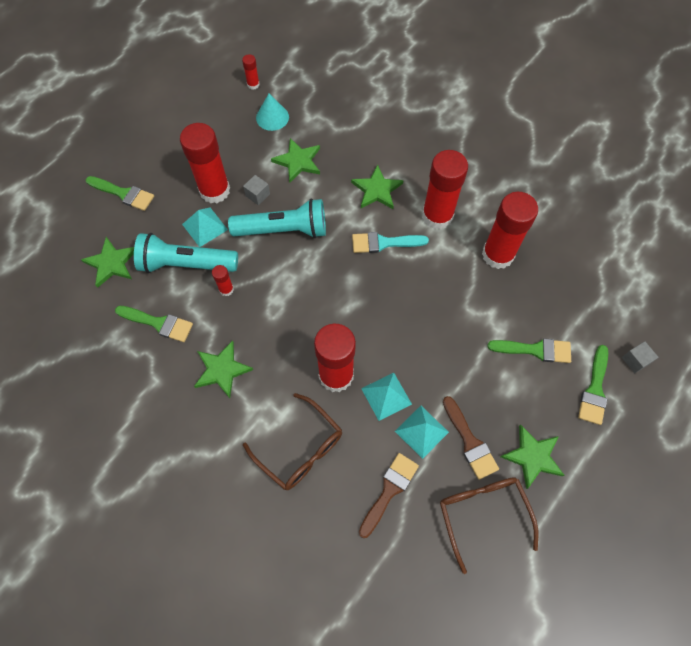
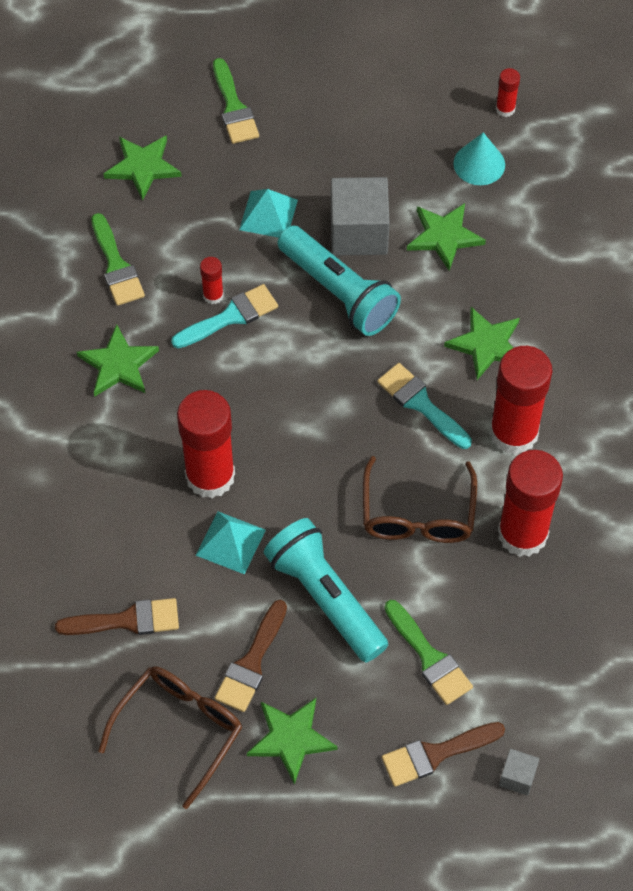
camera: 50 degrees right, 5 degrees down
turquoise flashlight [134,233,238,273] -> turquoise flashlight moved to [264,518,388,663]
red glue stick [180,123,230,203] -> none
grey cube [243,175,270,205] -> grey cube [331,177,390,256], size x2.10
brown glasses [243,393,342,490] -> brown glasses moved to [363,456,477,543]
turquoise pyramid [395,406,449,459] -> none
green brush [578,345,608,425] -> brown brush [382,722,505,787]
none -> turquoise brush [171,284,278,348]

